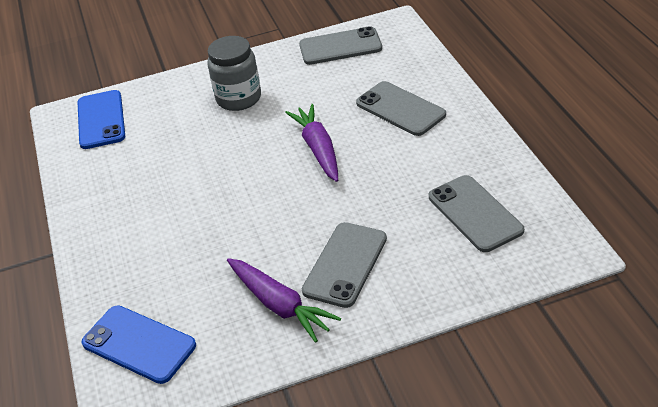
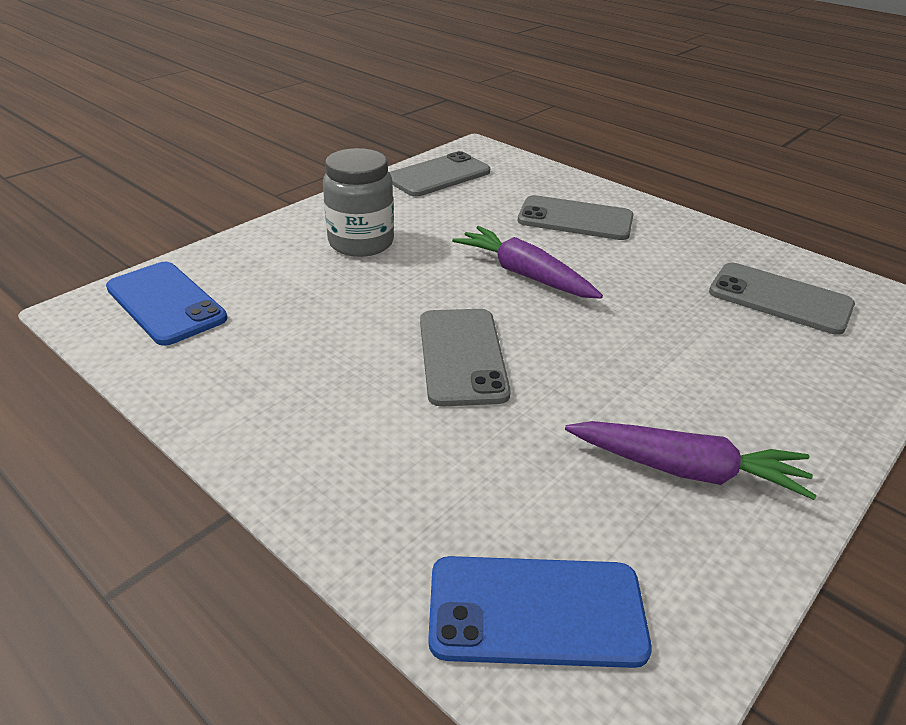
camera: 35 degrees left, 5 degrees down
grey phone [302,222,387,308] -> grey phone moved to [420,309,511,407]

